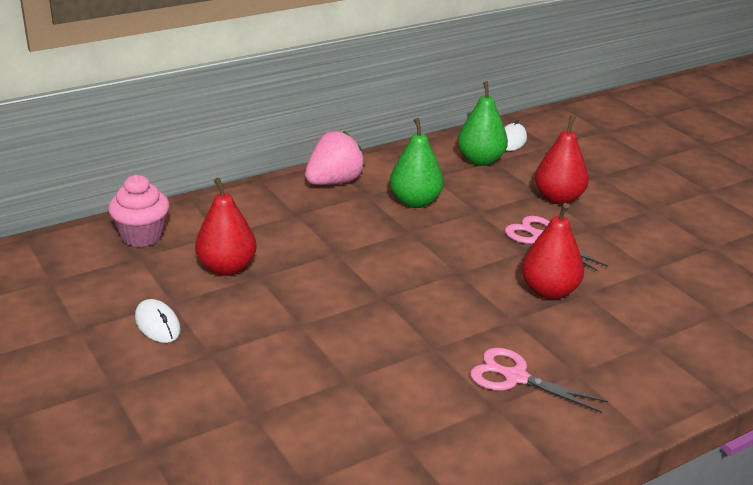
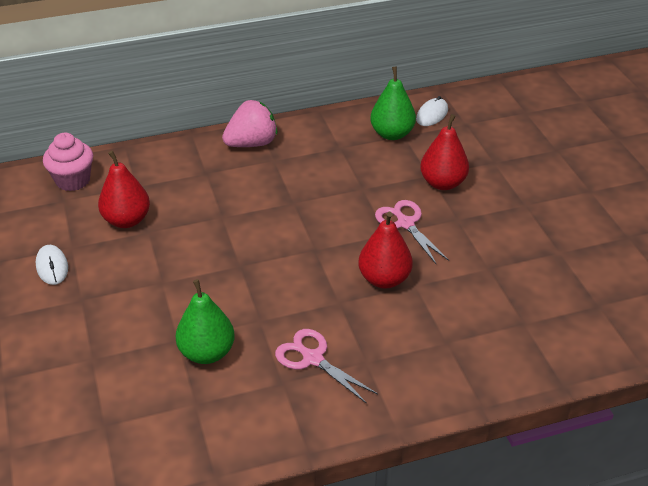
camera: 15 degrees right, 10 degrees up
green pear [390,118,444,208] -> green pear moved to [176,279,235,364]

